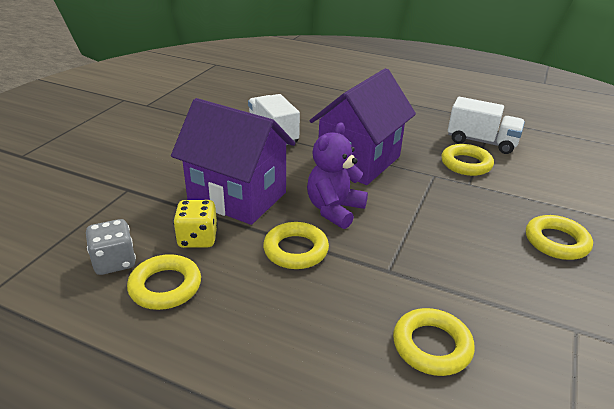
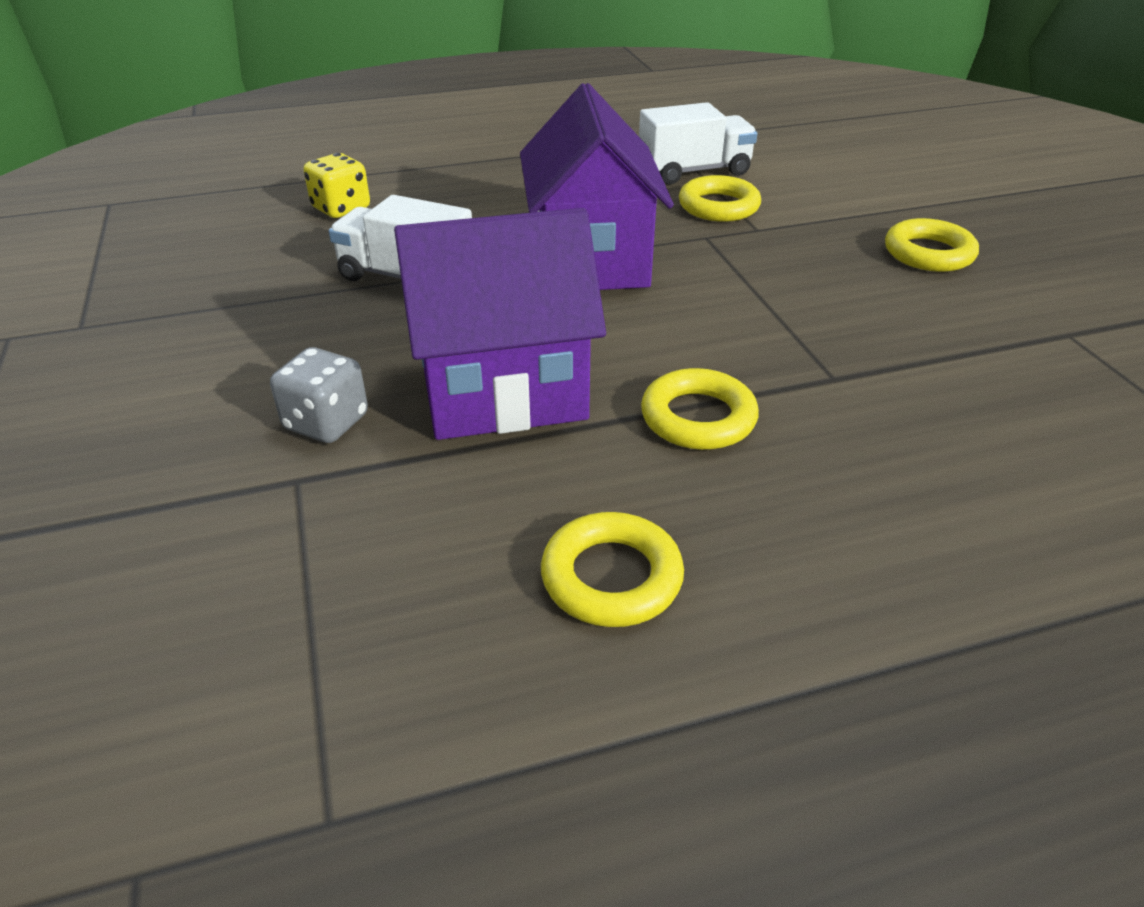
camera: 40 degrees left, 5 degrees up
grey dice [86,219,136,275] -> grey dice moved to [270,347,368,443]
yellow dice [173,200,218,248] -> yellow dice moved to [303,153,370,218]
purple teddy bear [307,122,368,229] -> none
yellow ring [393,308,475,376] -> none

